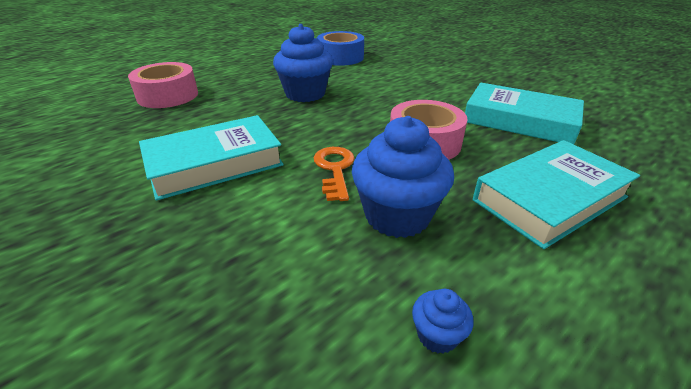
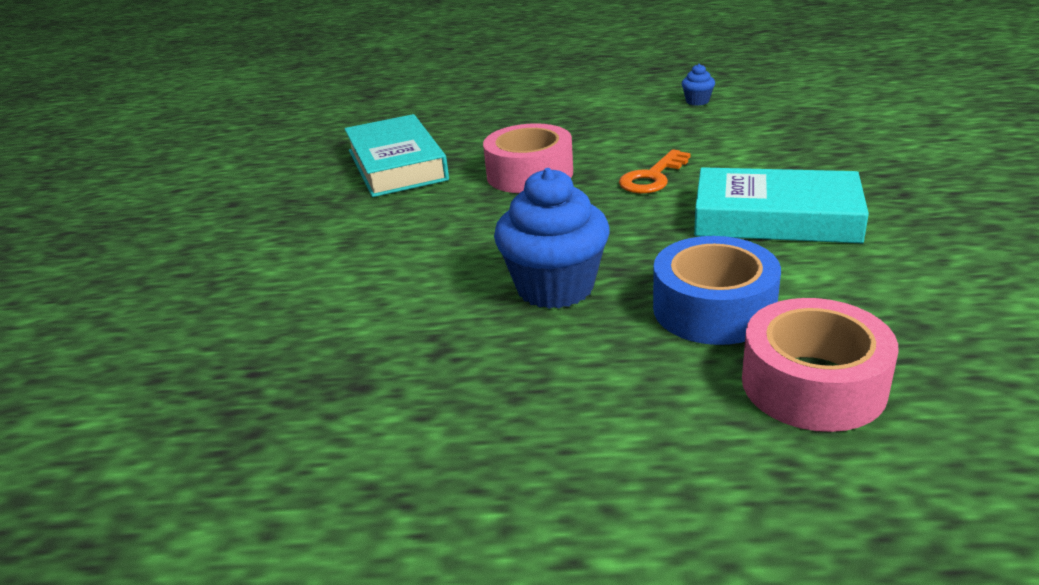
camera: 135 degrees left, 5 degrees down
blue tape [317,31,364,66] -> blue tape moved to [653,236,781,345]
blue cupcake [352,116,454,238] -> none
turquoise book [473,140,640,249] -> none

